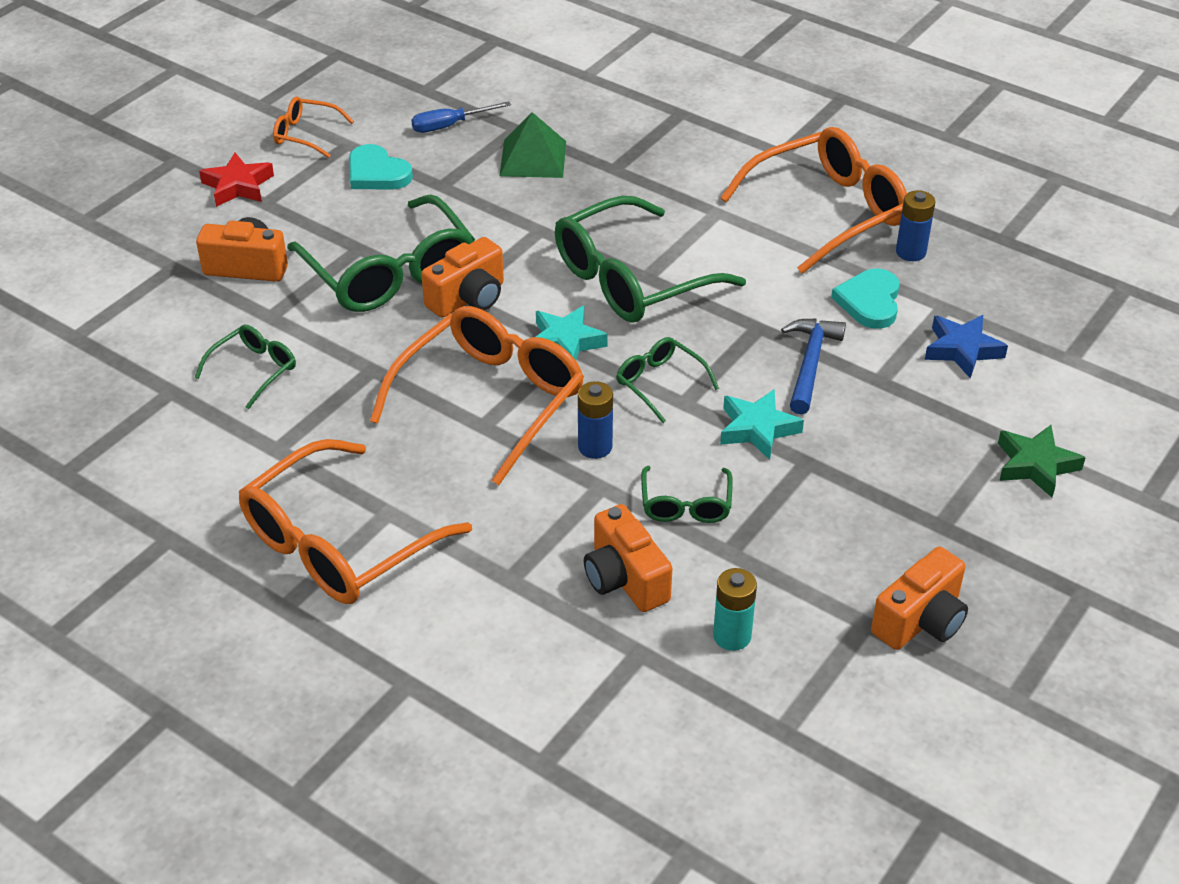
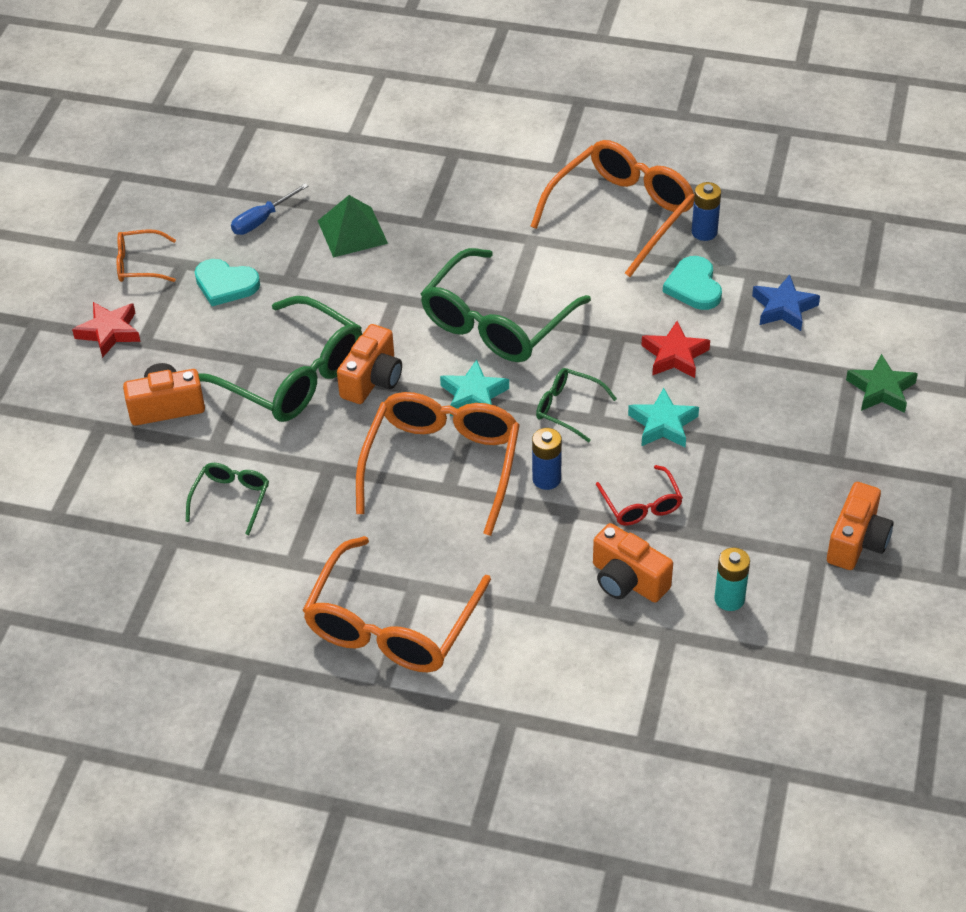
camera: 20 degrees left, 5 degrees up
green glasses [641,466,733,523] -> red glasses [596,465,683,525]
blue hammer [781,319,846,414] -> red star [641,321,710,378]

